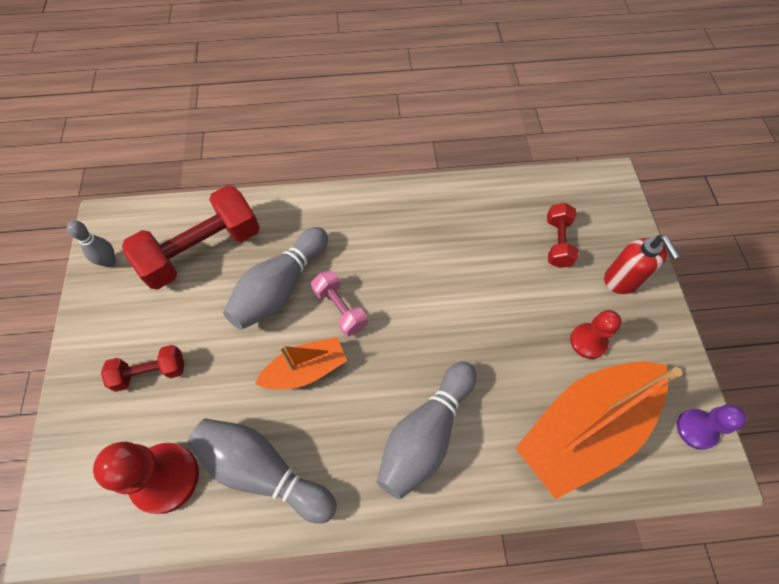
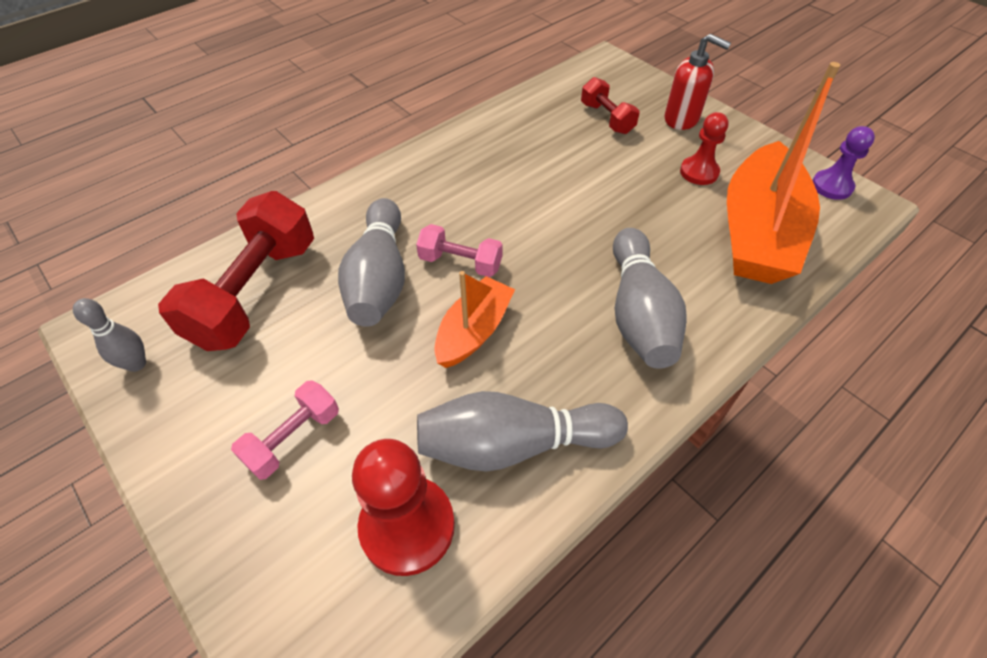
camera: 35 degrees left, 10 degrees down
red dumbbell [101,345,184,392] -> pink dumbbell [231,380,339,480]

